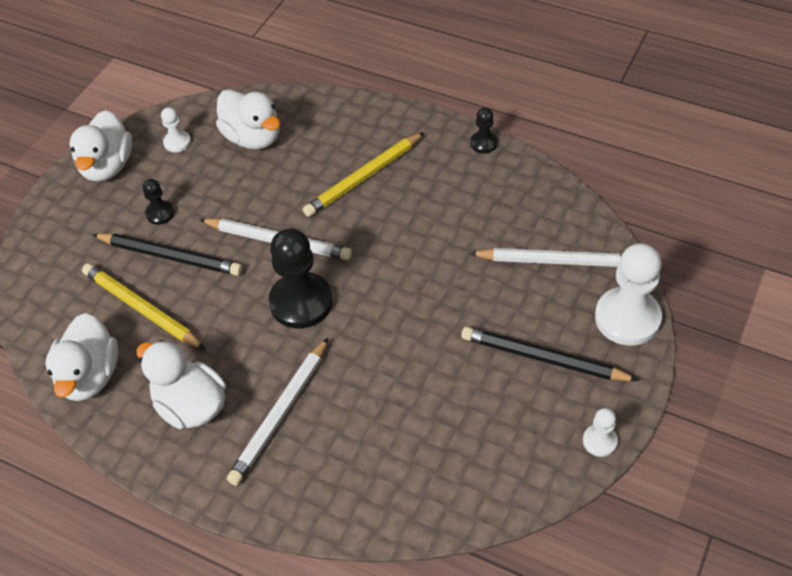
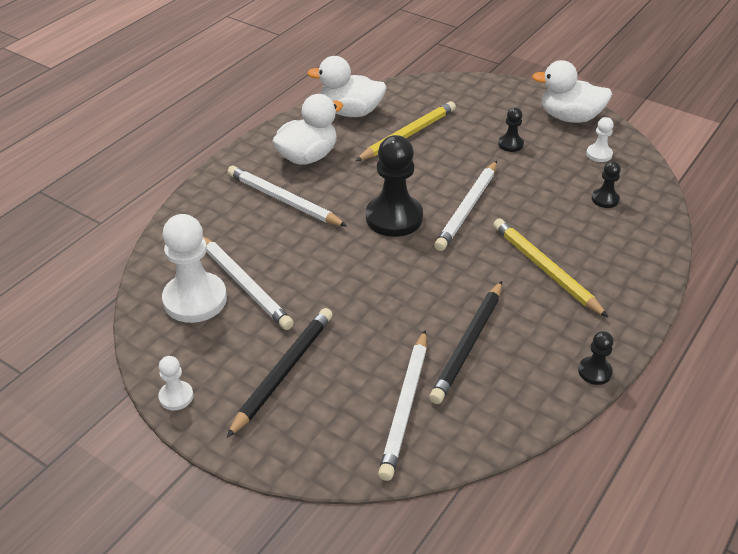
camera: 95 degrees right, 10 degrees down
black pencil [92,234,242,276] -> black pencil moved to [429,281,502,404]
white duck [216,89,280,150] -> black pawn [592,161,621,208]
white pawn [595,243,662,346] -> white pawn moved to [162,214,227,323]
none -> white pencil [203,236,294,330]

